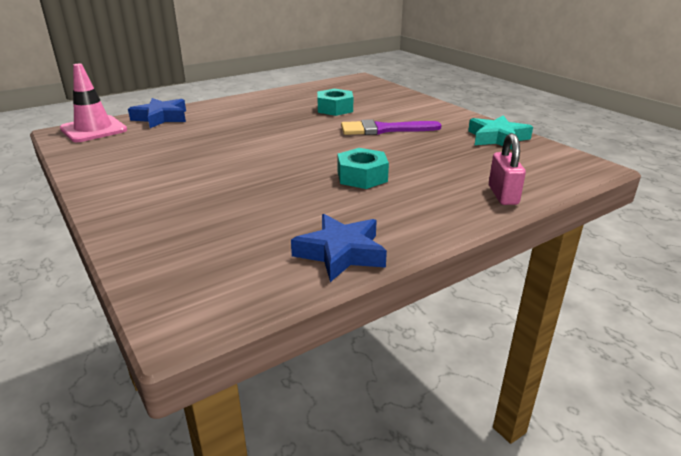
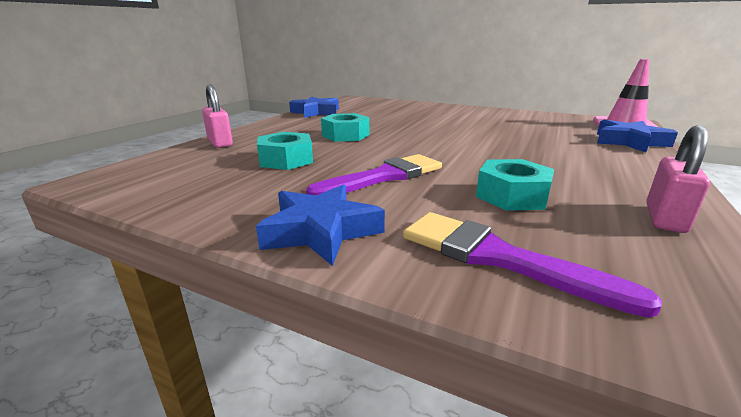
camera: 150 degrees right, 5 degrees down
turquoise star [468,115,533,149] -> none
none -> blue star [256,184,385,266]
none -> turquoise nut [257,132,313,170]
none -> purple brush [403,212,662,318]
none -> pink padlock [646,126,710,233]

